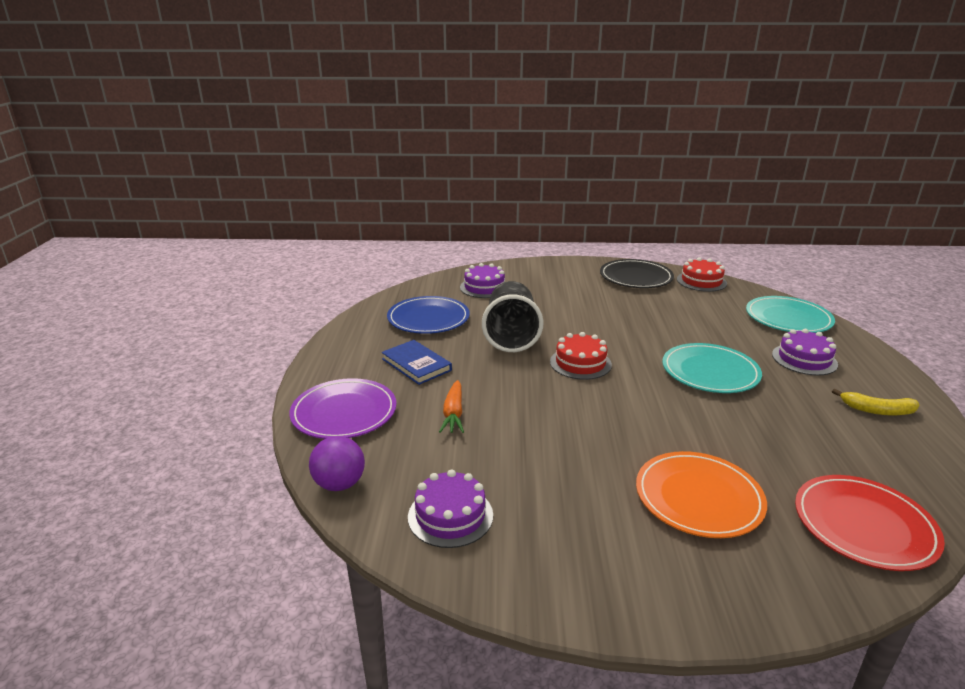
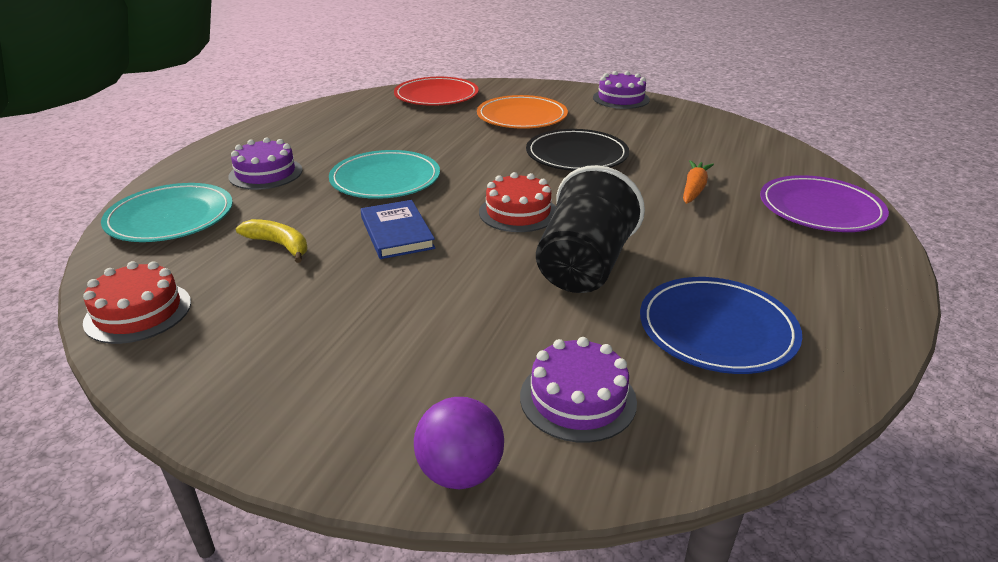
camera: 160 degrees left, 5 degrees up
purple ball [309,436,365,491] -> purple ball moved to [414,397,504,489]
blue book [381,340,452,385] -> blue book moved to [361,200,435,259]
purple cake [408,469,493,548] -> purple cake moved to [593,71,650,109]
black plate [600,259,674,288] -> black plate moved to [526,129,629,171]
yellow banana [832,388,919,416] -> yellow banana moved to [236,219,308,263]

